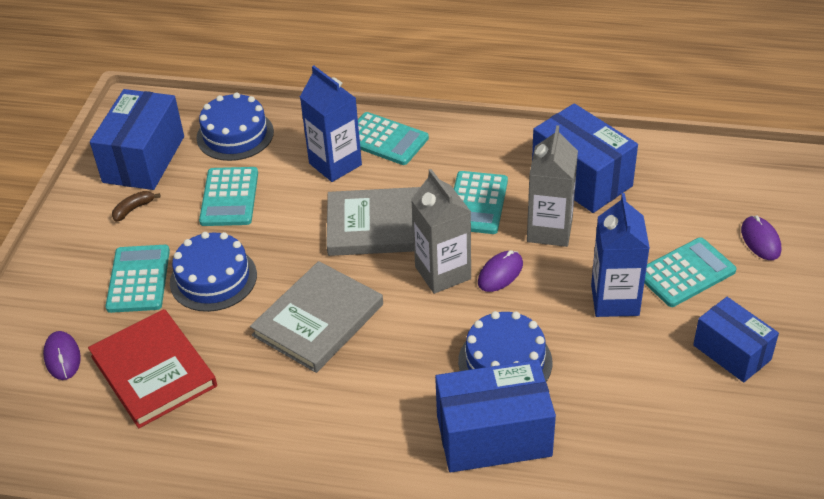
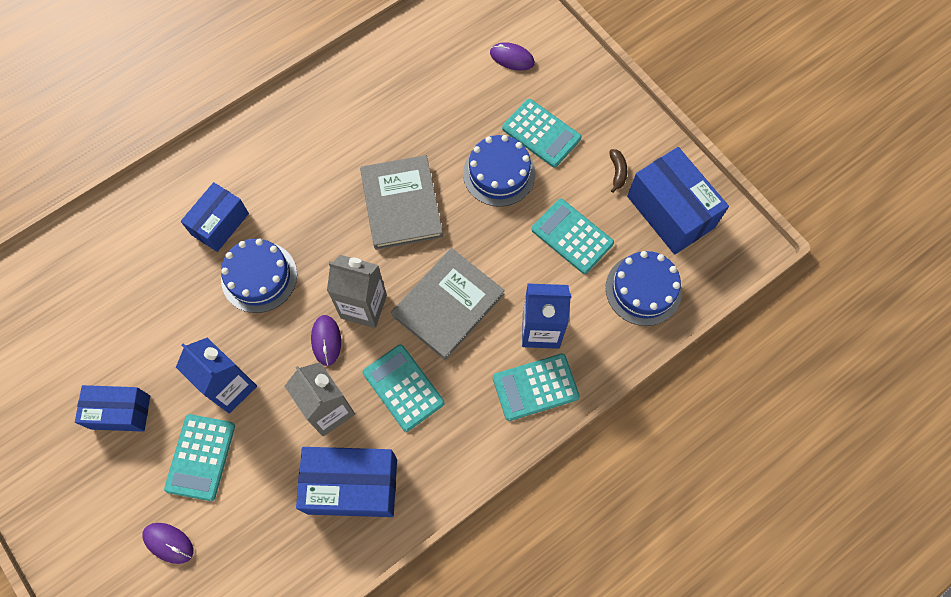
camera: 130 degrees right, 25 degrees up
red book [88,309,217,428] -> none
blue box [435,360,556,472] -> blue box [181,182,249,252], size x0.65

